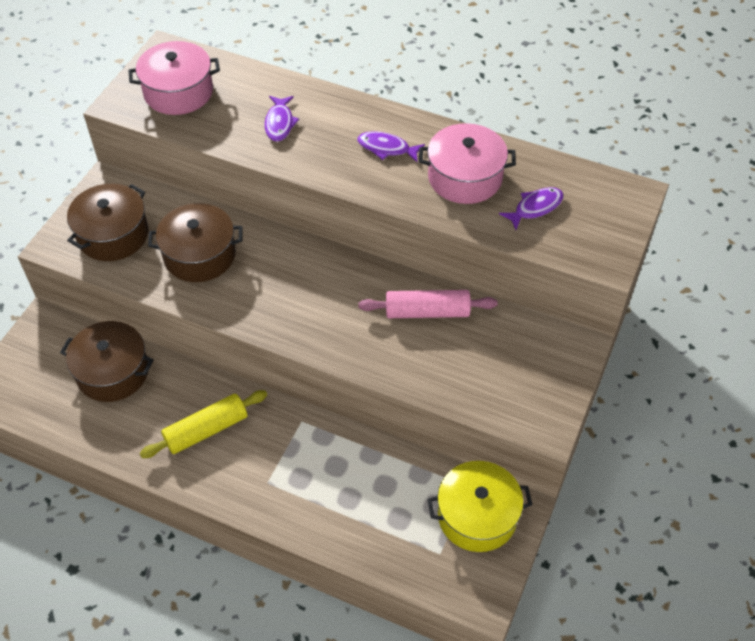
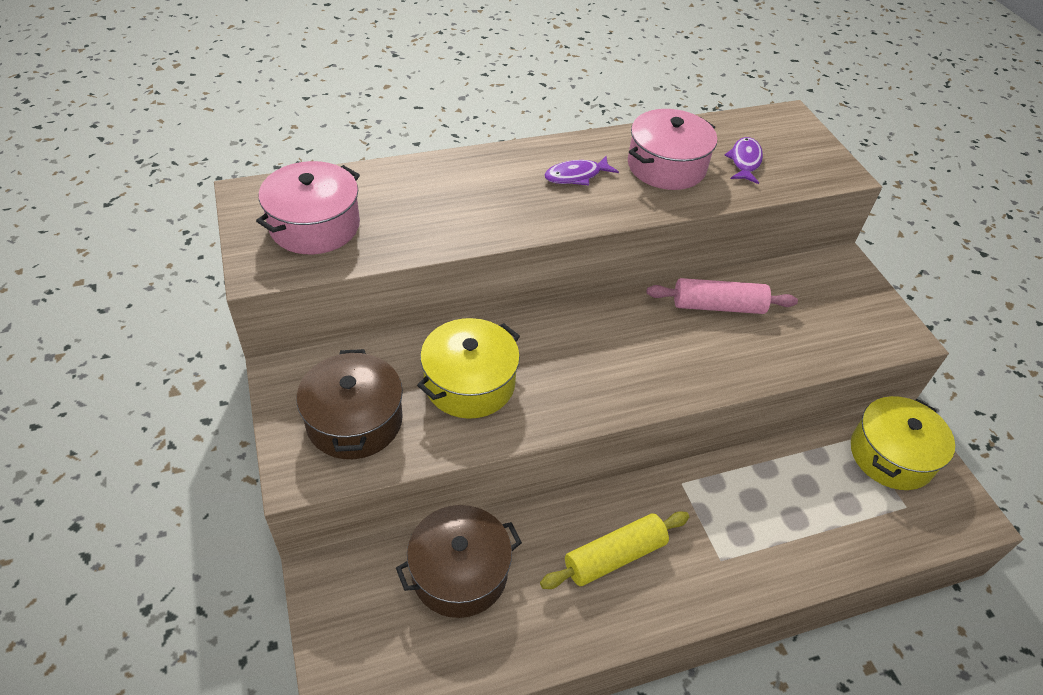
camera: 45 degrees left, 5 degrees down
yellow rolling pin [140,390,267,458] -> yellow rolling pin turned 45 degrees clockwise [540,511,689,589]
brown pot [148,203,243,282] -> yellow pot [417,318,520,419]
purple fish [265,96,299,142] -> none
pink rolling pin [358,290,498,318] -> pink rolling pin turned 45 degrees clockwise [646,278,798,314]

